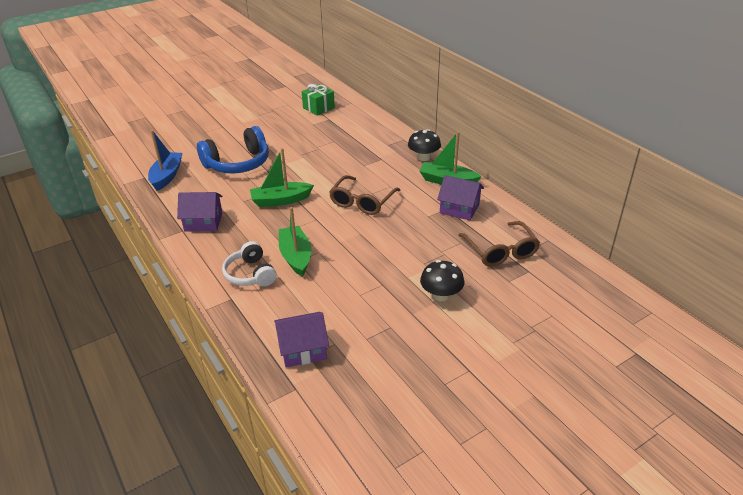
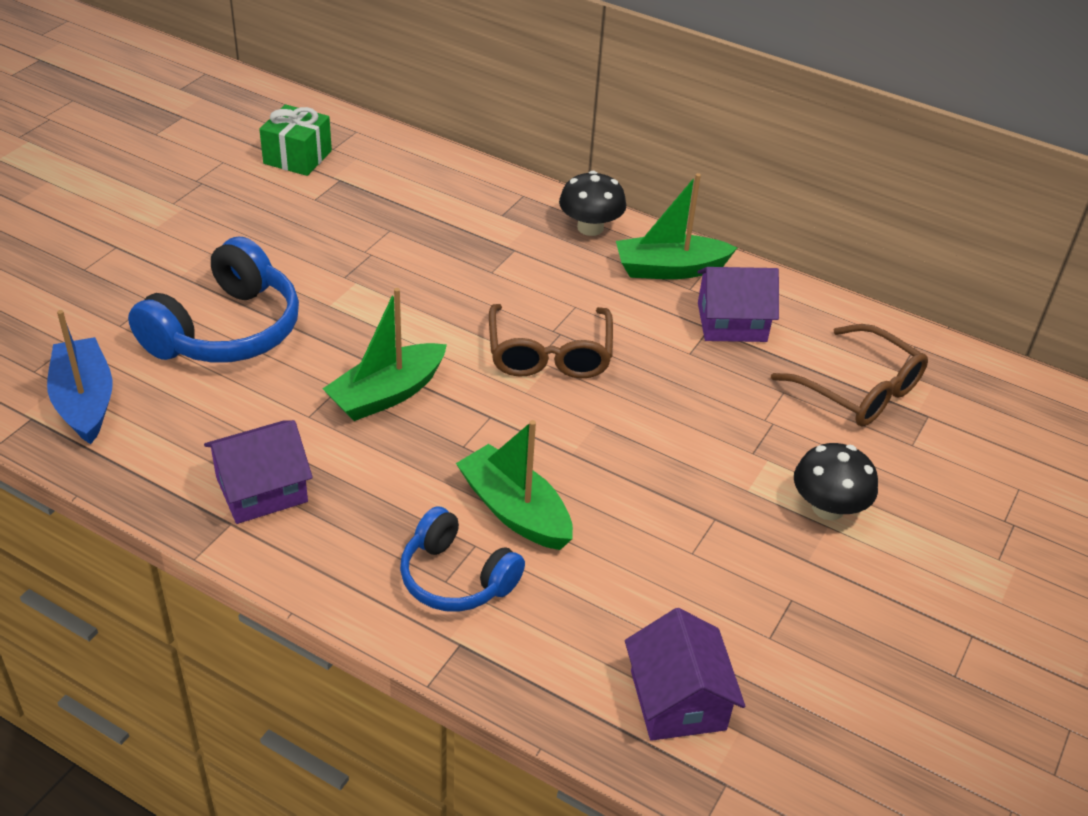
camera: 30 degrees left, 5 degrees up
white headphones [222,241,277,287] -> blue headphones [400,506,525,612]
purple house [274,312,329,368] -> purple house turned 60 degrees counterclockwise [625,608,745,741]

